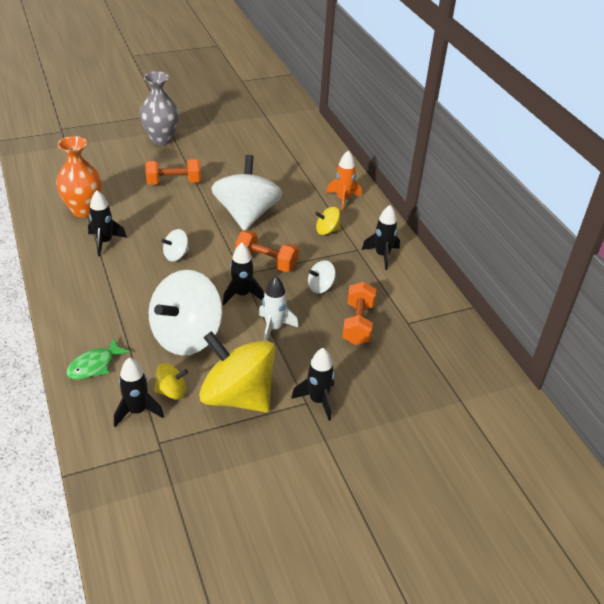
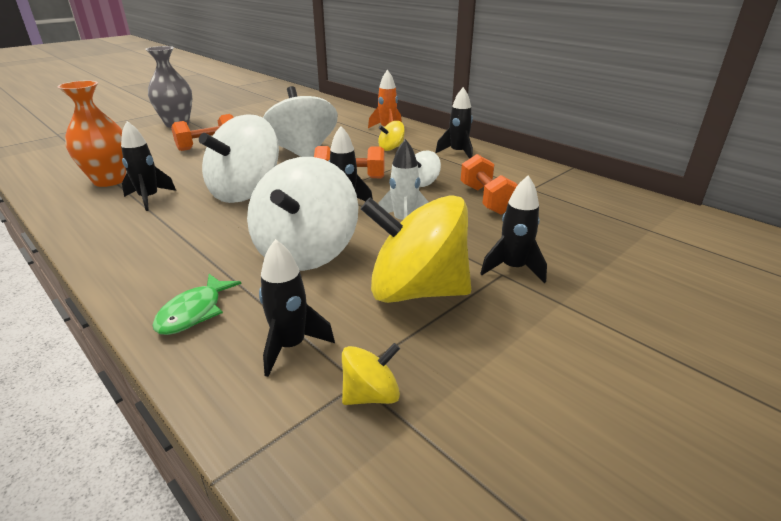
camera: 20 degrees left, 10 degrees down
yellow spinning top [154,363,188,399] -> yellow spinning top moved to [342,343,400,405]
white spinning top [161,229,189,261] -> white spinning top [199,114,279,203], size x2.25

